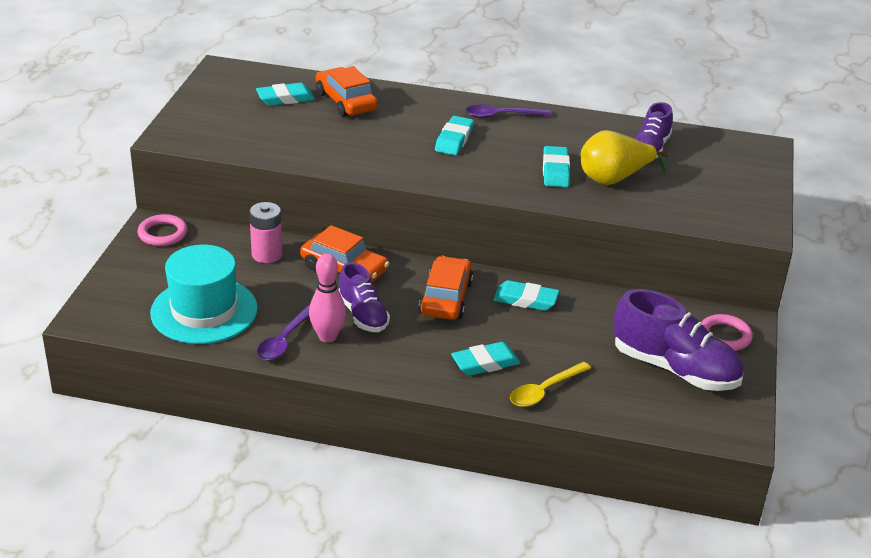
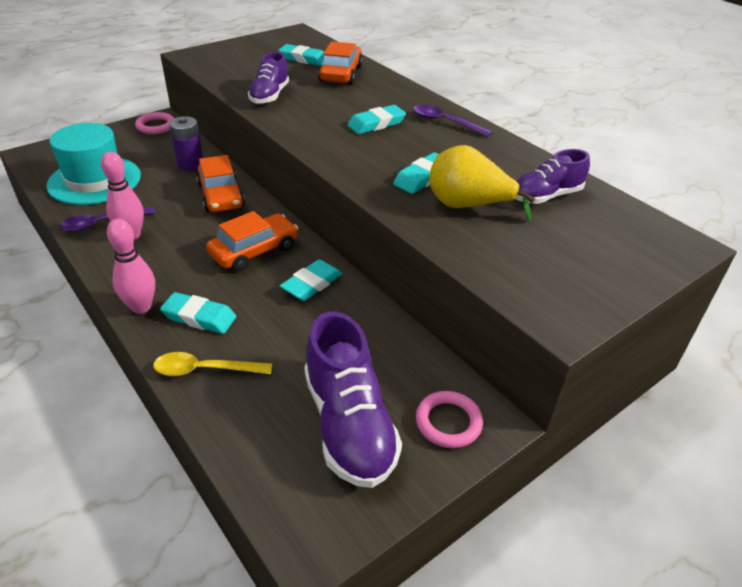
camera: 40 degrees right, 5 degrees up
pink battery [249,202,282,263] -> purple battery [169,116,203,171]
purple shoe [339,262,390,332] -> purple shoe moved to [248,52,289,104]
turquoise eraser [493,280,559,311] -> turquoise eraser turned 75 degrees clockwise [280,259,343,301]
none -> pink bowling pin [107,219,155,314]

